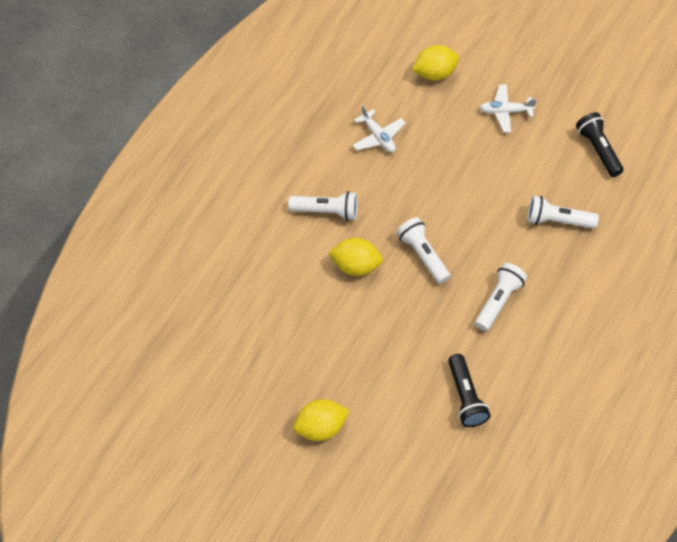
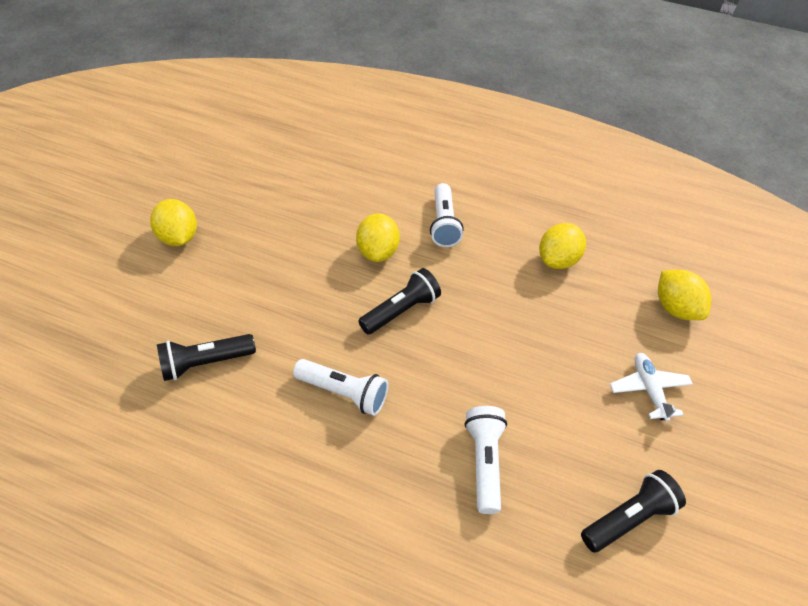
camera: 80 degrees right, 10 degrees down
white plane [353,105,406,152] -> yellow lemon [539,223,586,269]
white flashlight [396,217,450,284] -> black flashlight [358,268,441,335]

